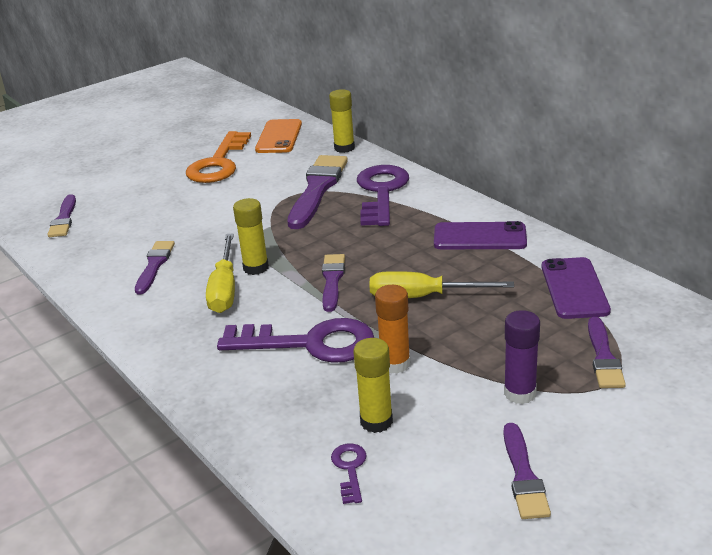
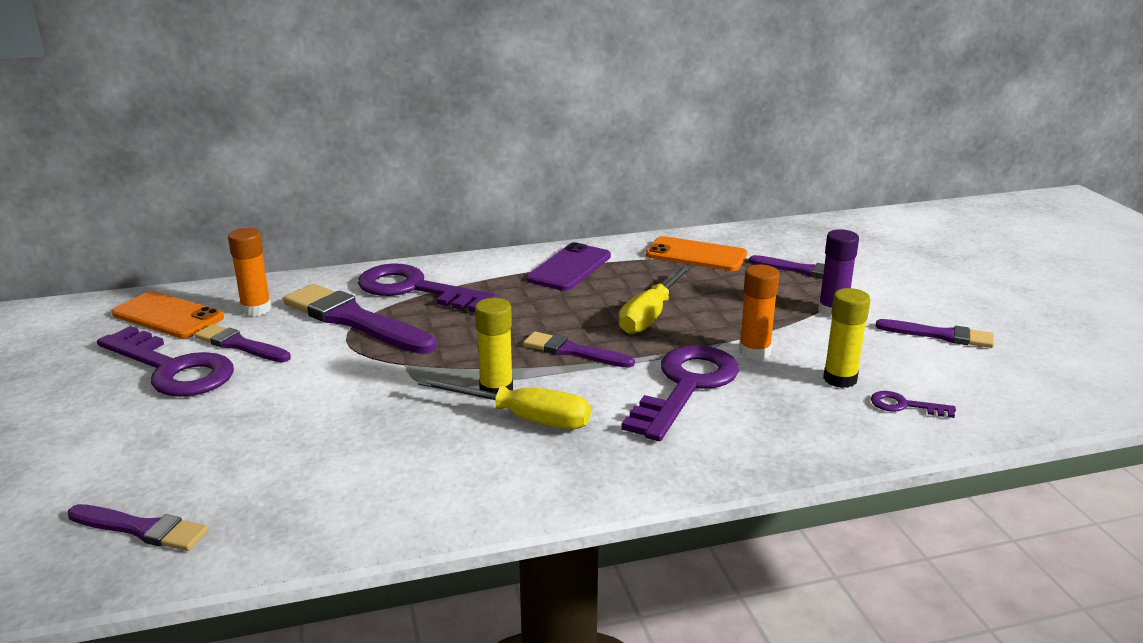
camera: 70 degrees left, 5 degrees down
purple brush [135,241,175,294] -> purple brush moved to [194,324,291,362]
orange key [186,131,251,183] -> purple key [97,326,234,397]
yellow glue stick [329,89,355,153] -> none
purple phone [541,257,611,319] -> orange phone [646,236,747,271]
none -> orange glue stick [228,228,271,316]

